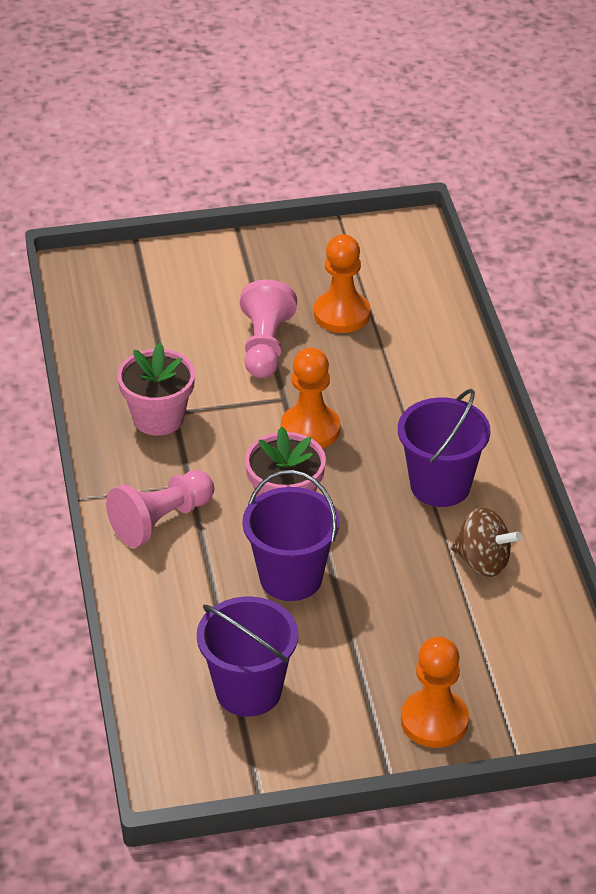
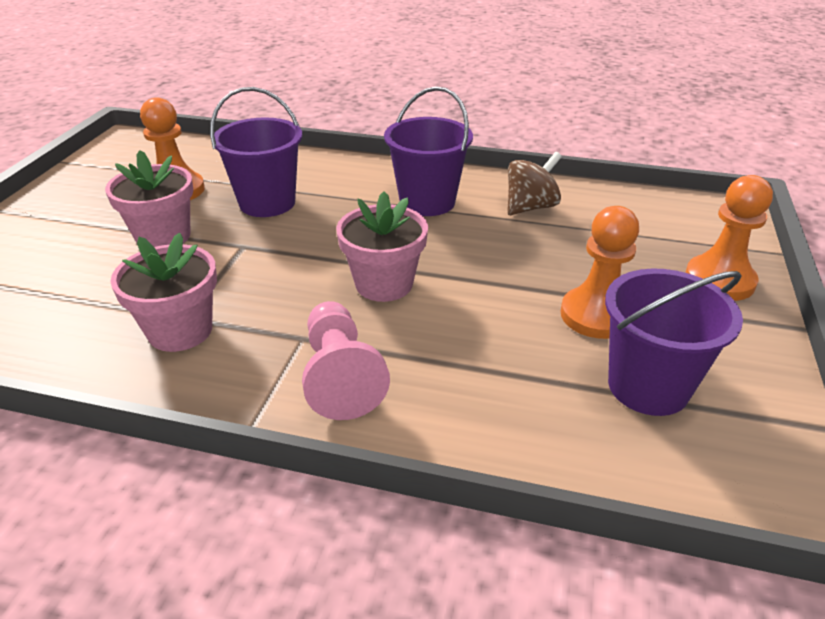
camera: 65 degrees left, 5 degrees down
pink pawn [240,279,297,378] -> pink flower pot [105,150,193,247]
purple bucket [242,470,339,601] -> purple bucket moved to [210,87,302,217]
orange pawn [281,348,340,448] -> orange pawn moved to [561,206,639,339]

